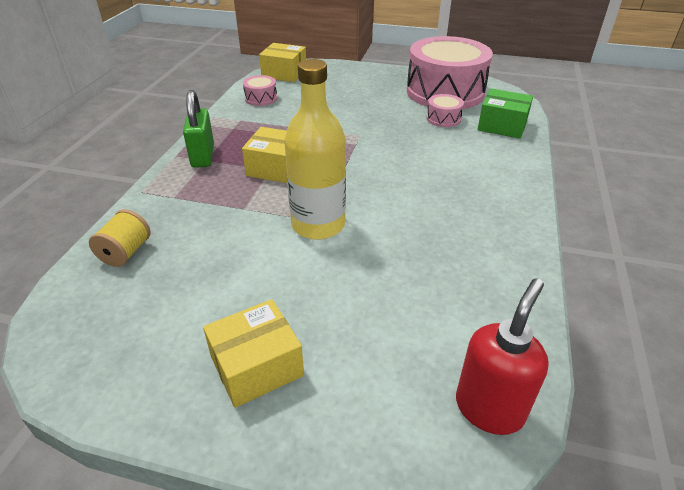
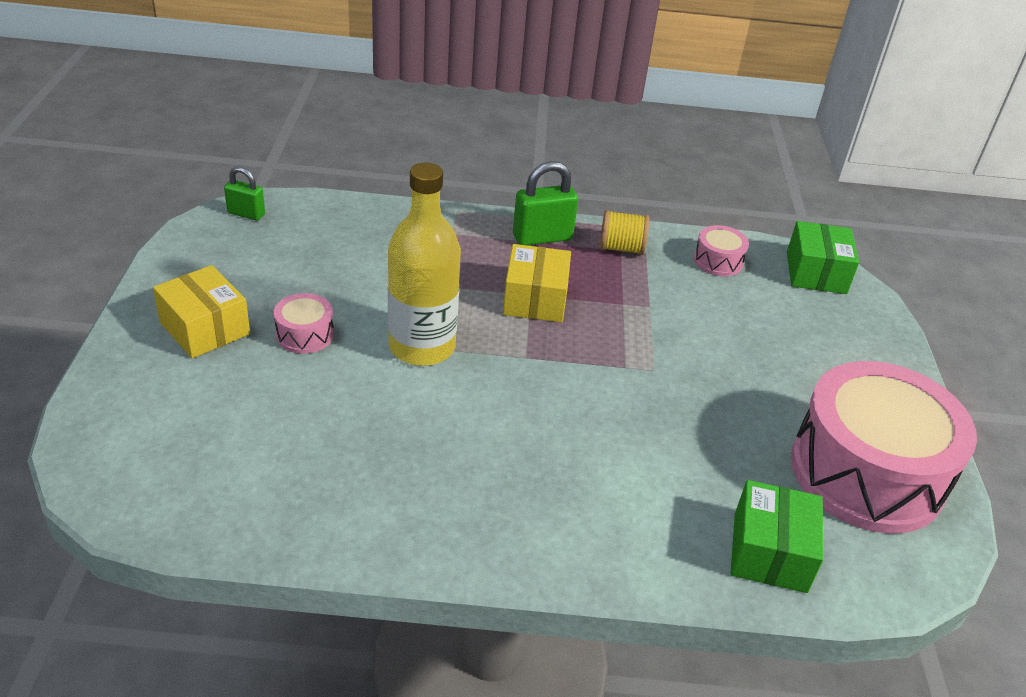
camera: 75 degrees right, 0 degrees up
yellow spool [89,209,150,267] -> yellow spool moved to [600,210,649,255]
yellow box [259,43,306,82] -> green box [787,221,859,294]
pink drum [426,94,464,127] -> pink drum moved to [274,293,334,354]
red soap dispenser [456,278,549,435] -> none
none -> green padlock [224,167,265,221]

